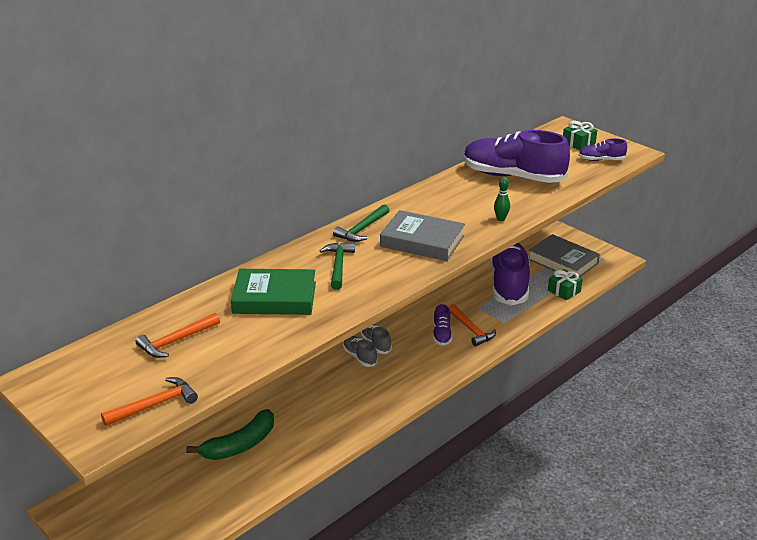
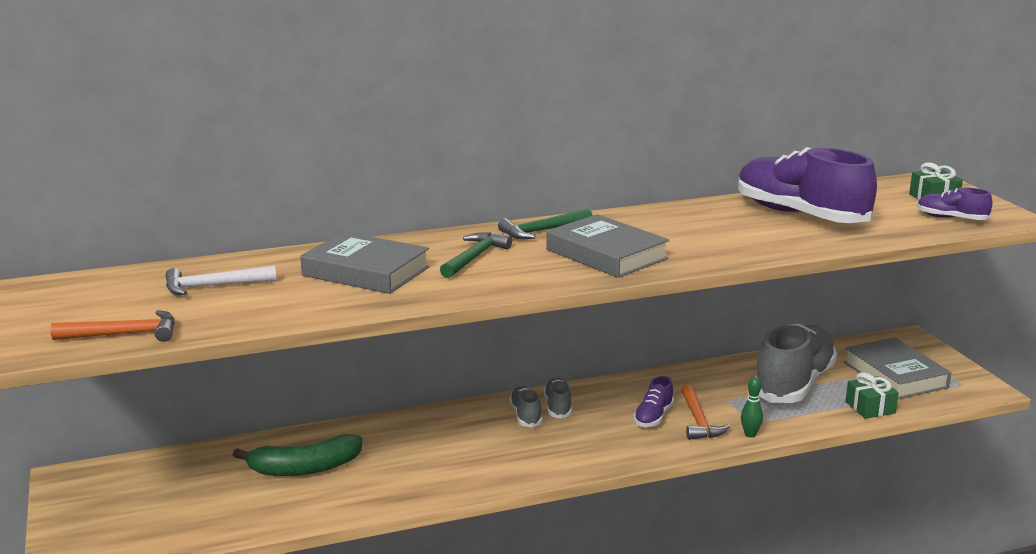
camera: 25 degrees right, 10 degrees down
orange hammer [135,313,220,358] -> white hammer [166,265,277,295]
green book [231,269,316,315] -> grey book [300,232,430,294]
purple shoe [490,243,530,306] -> grey shoe [756,324,837,403]
green bowling pin [494,177,510,221] -> green bowling pin moved to [741,377,763,438]

